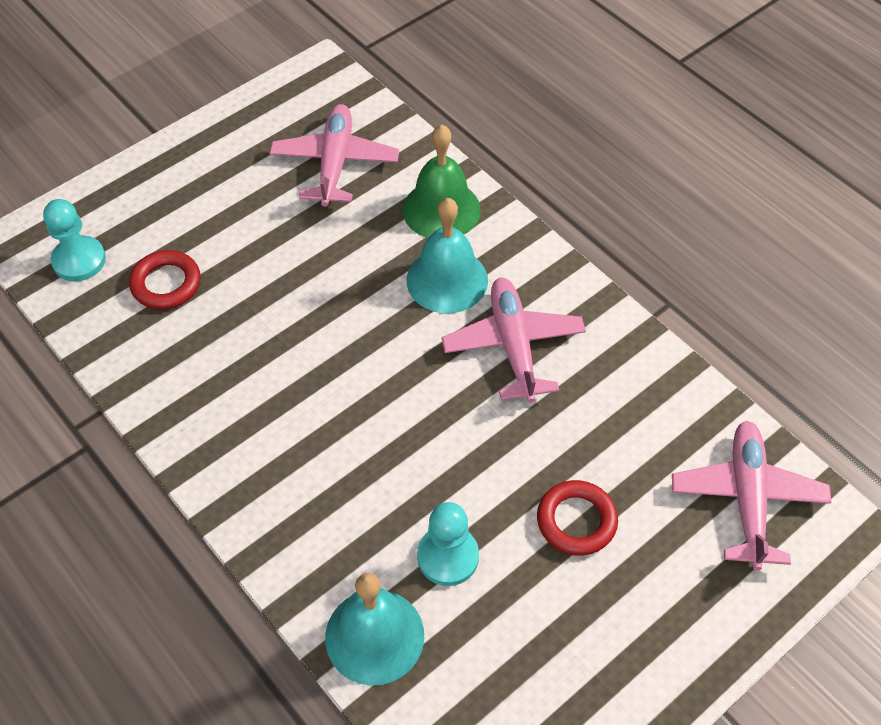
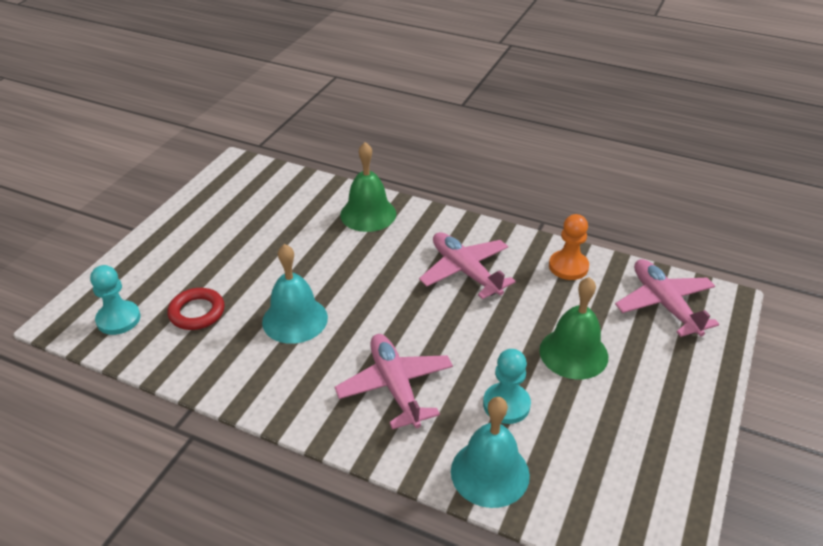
camera: 25 degrees left, 15 degrees down
pink plane [270,104,399,207] -> pink plane moved to [335,334,453,429]
turquoise bell [407,198,488,313] -> turquoise bell moved to [262,244,328,344]
red ring [537,480,618,556] -> green bell [539,277,608,380]
none -> orange pawn [549,214,589,280]

